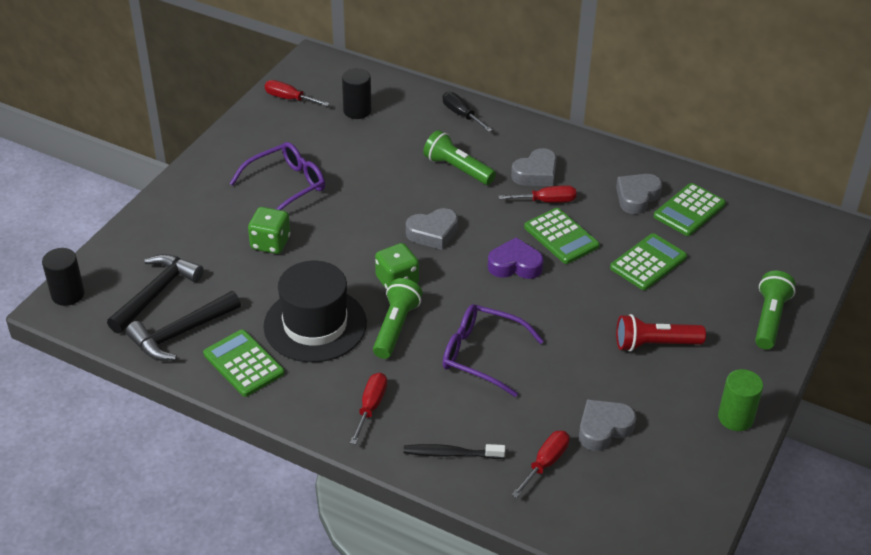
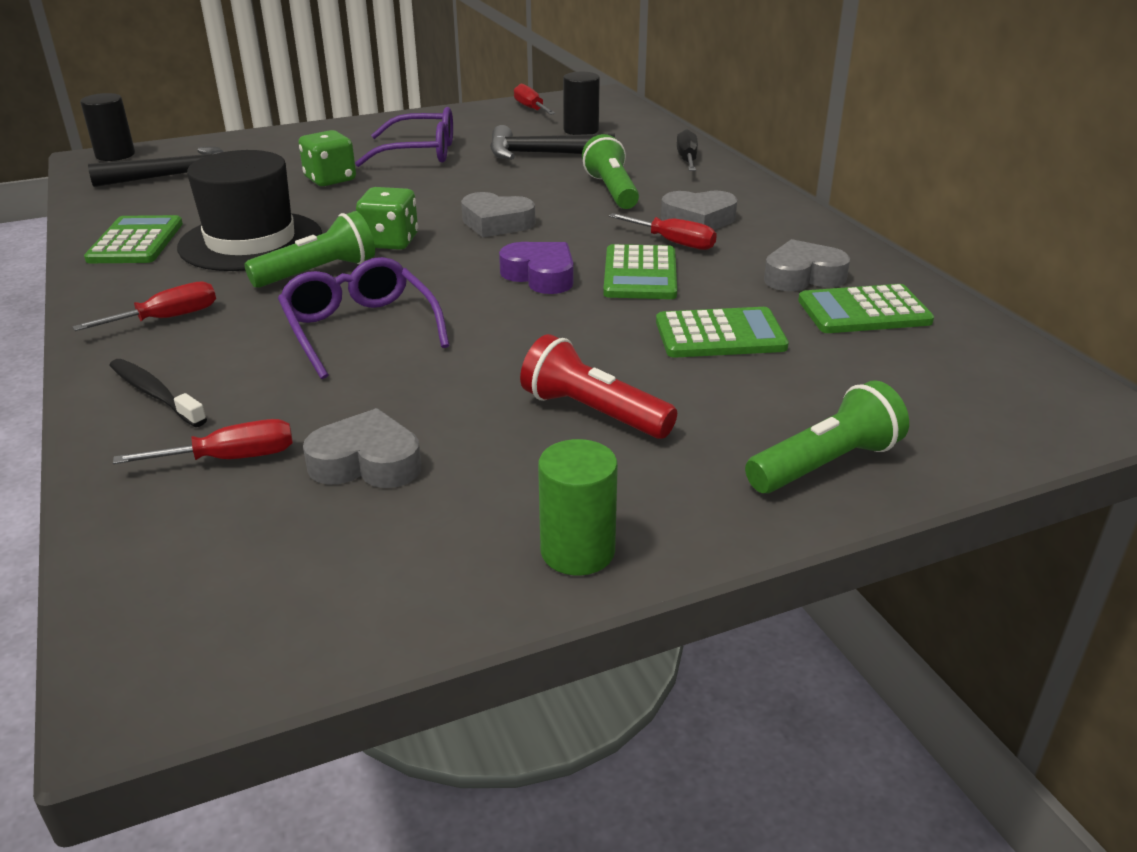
camera: 40 degrees right, 10 degrees down
black hammer [126,291,241,361] -> black hammer moved to [490,125,615,160]

